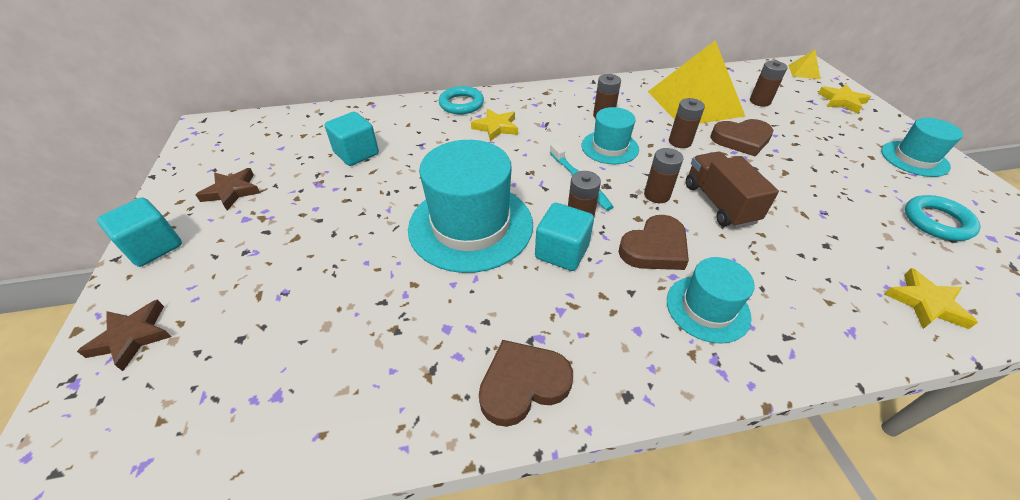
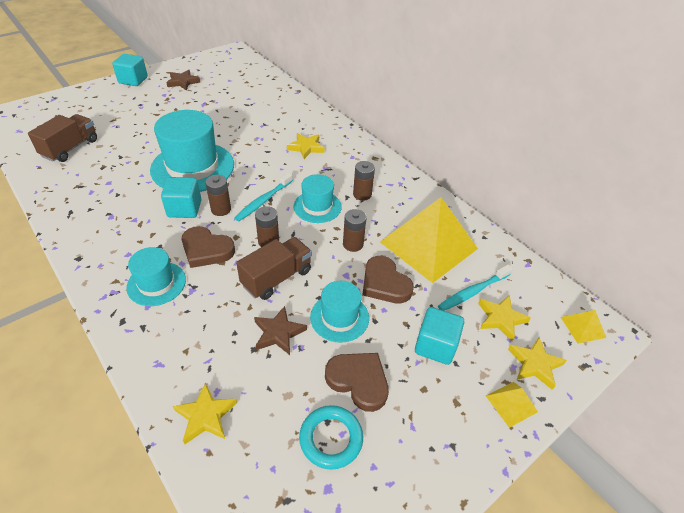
camera: 60 degrees right, 0 degrees up
brown star [77,300,172,371] -> brown star moved to [254,306,307,355]
turquoise cube [324,112,379,166] -> turquoise cube moved to [415,307,464,365]
turquoise ring [439,86,484,114] -> none
brown heart [479,340,573,427] -> brown heart moved to [325,353,389,412]
brown battery [750,61,788,107] -> turquoise toothbrush [438,264,513,311]
turquoise hat [881,118,963,177] -> turquoise hat moved to [310,281,369,343]
none -> brown truck [28,114,97,162]
none -> yellow star [478,296,531,341]
none -> yellow pyramid [486,382,538,428]

